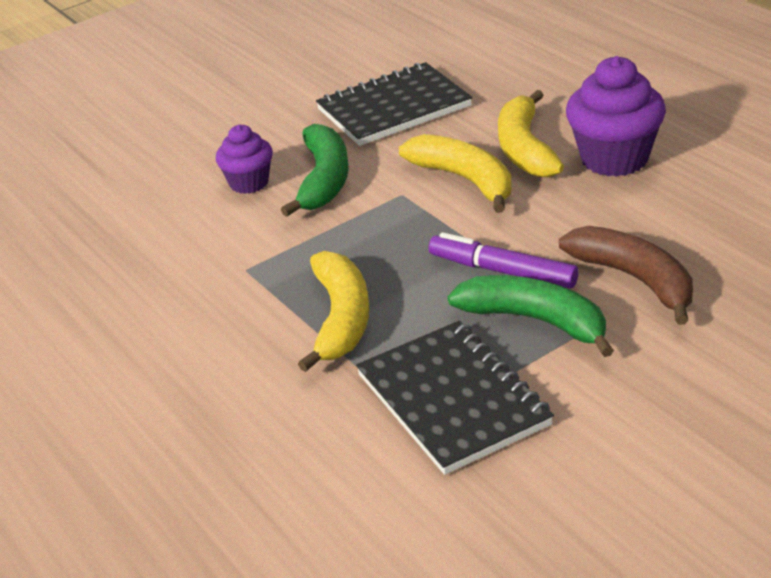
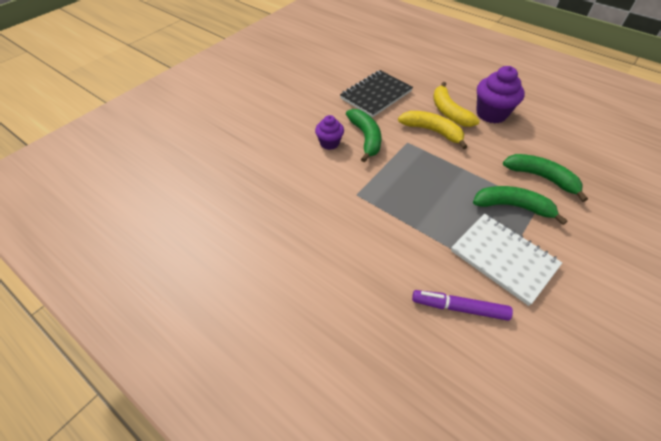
camera: 20 degrees left, 15 degrees up
yellow banana [298,251,369,372] -> none
black notebook [356,321,554,475] -> white notebook [451,213,562,306]
purple marker [429,232,579,289] -> purple marker moved to [412,290,513,321]
brown banana [559,226,693,325] -> green banana [503,154,588,202]

